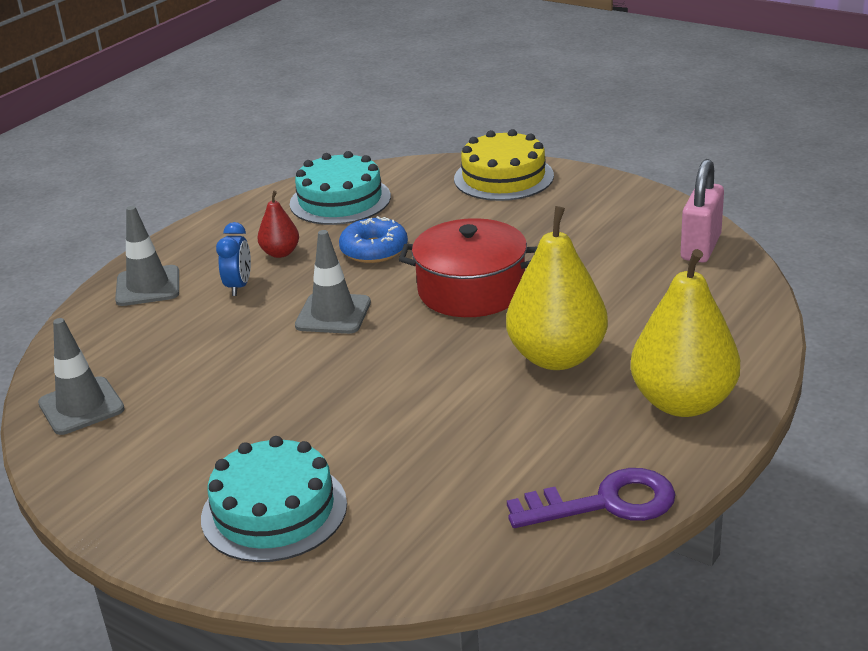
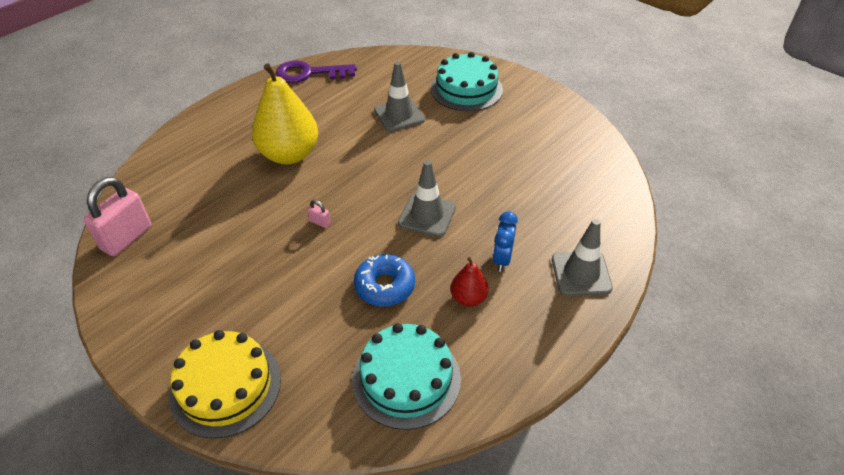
camera: 175 degrees left, 15 degrees up
grey traffic cone [38,318,125,435] -> grey traffic cone moved to [374,62,425,132]
red pot [399,218,537,317] -> pink padlock [307,200,331,228]
yellow pear [630,249,740,417] -> none

